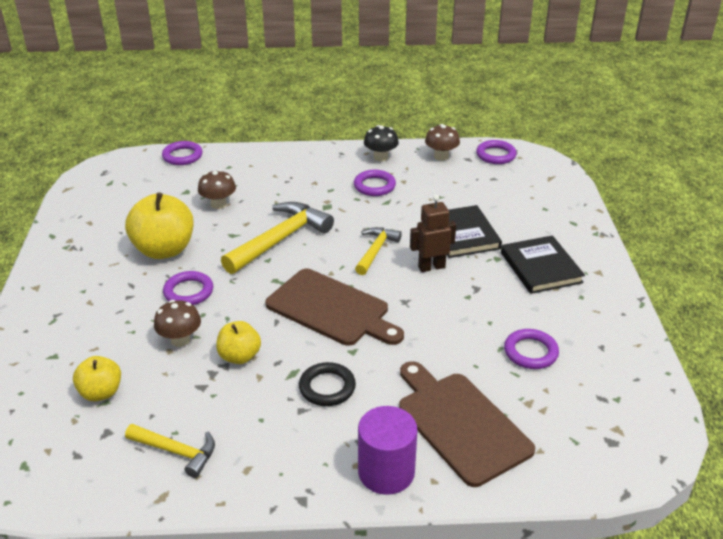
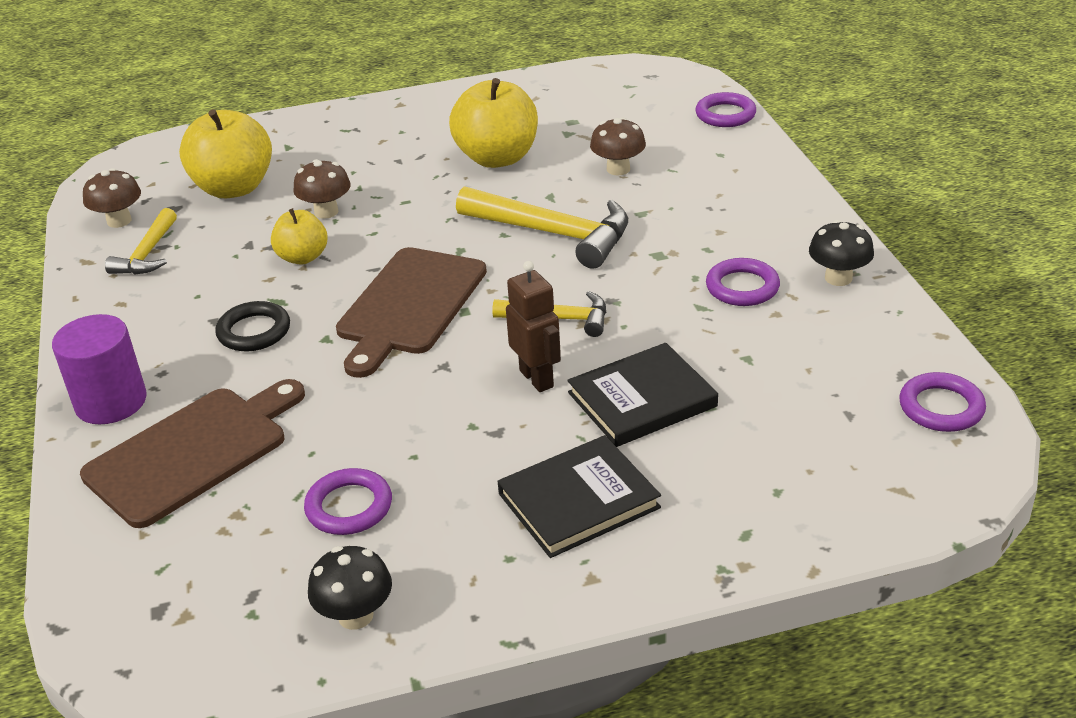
camera: 80 degrees right, 0 degrees up
yellow apple [73,356,121,401] -> yellow apple [179,109,272,198], size x1.74
purple ring [163,271,213,305] -> none
brown mushroom [425,124,460,161] -> brown mushroom moved to [83,168,141,228]
none -> black mushroom [308,546,392,630]

